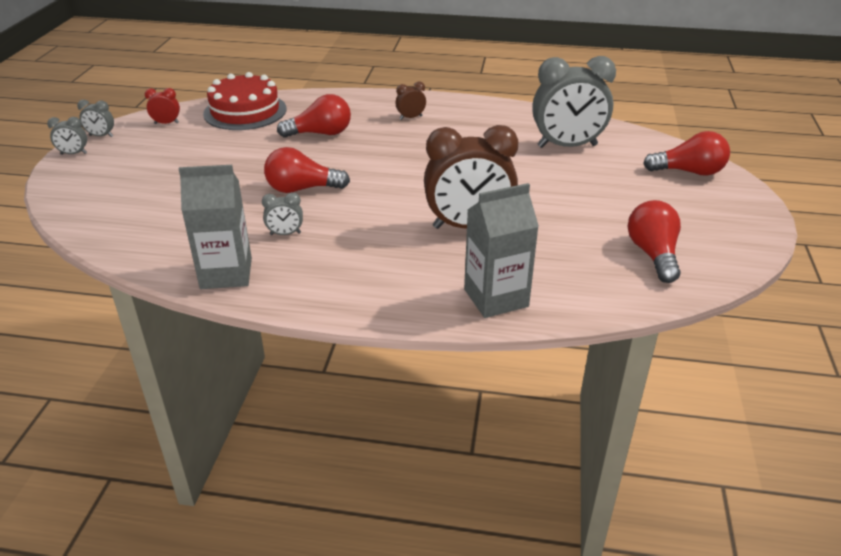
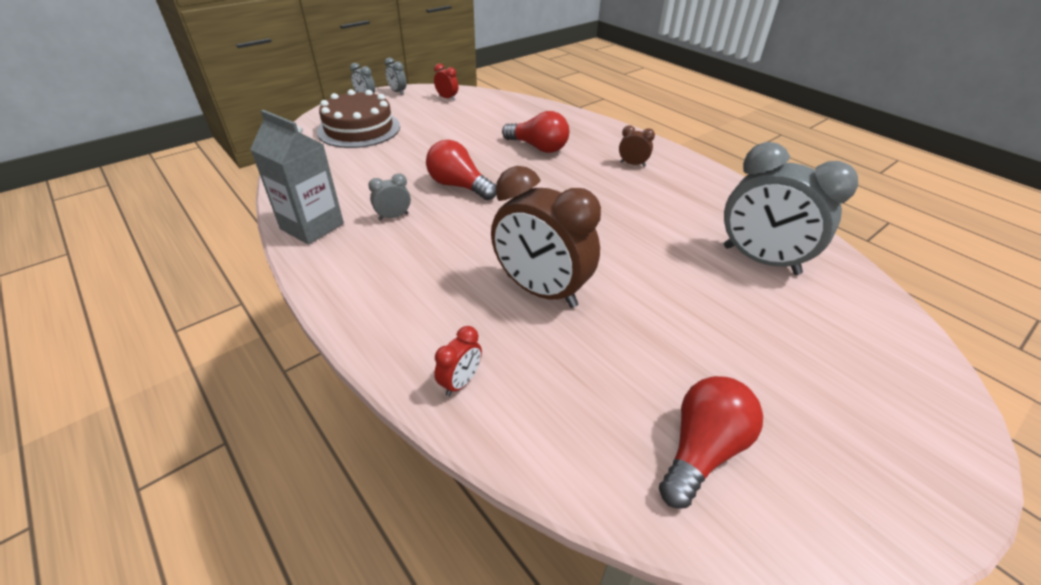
camera: 40 degrees right, 5 degrees up
red cake [203,72,286,130] -> none
grey clock [262,192,303,235] -> grey clock turned 120 degrees clockwise [368,173,411,220]
grey carton [464,183,539,318] -> red clock [434,326,482,396]
red light bulb [643,131,730,176] -> none
none -> brown cake [317,89,400,148]

